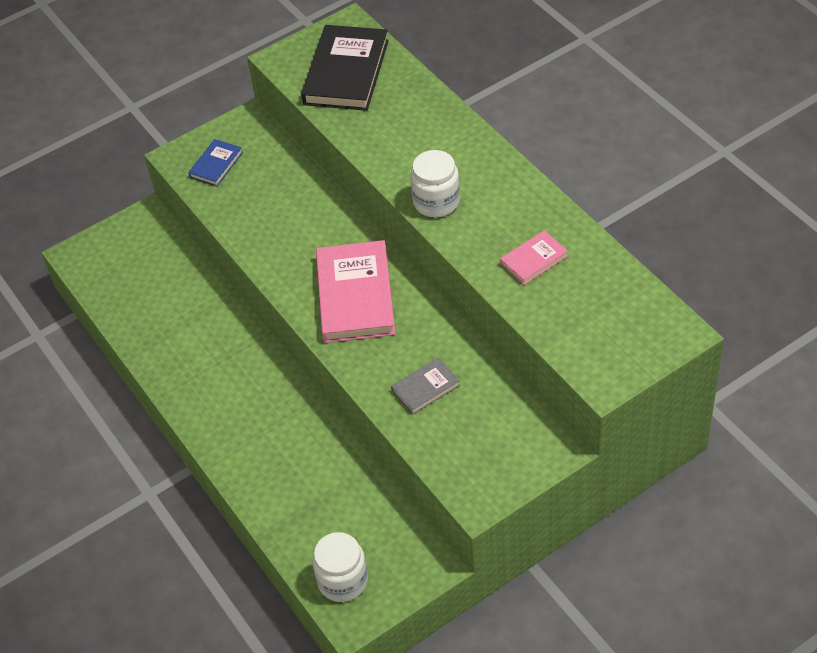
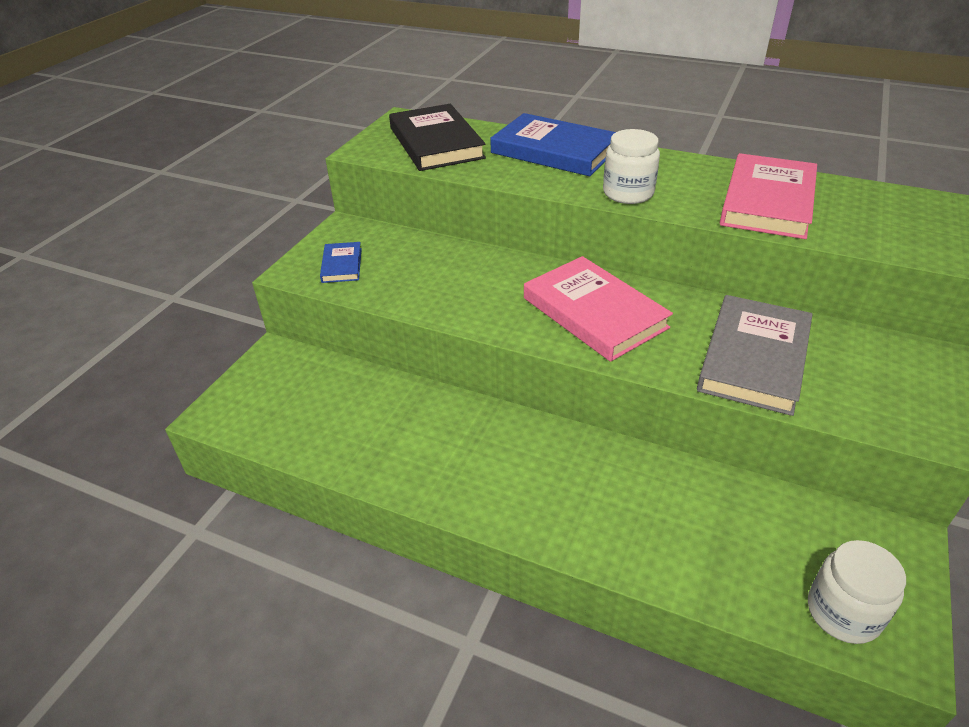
camera: 35 degrees left, 10 degrees down
grey book [391,357,460,415] -> grey book [697,295,813,416], size x2.00
pink book [500,230,568,285] -> pink book [720,153,817,239], size x2.00
none -> blue book [490,113,616,176]

